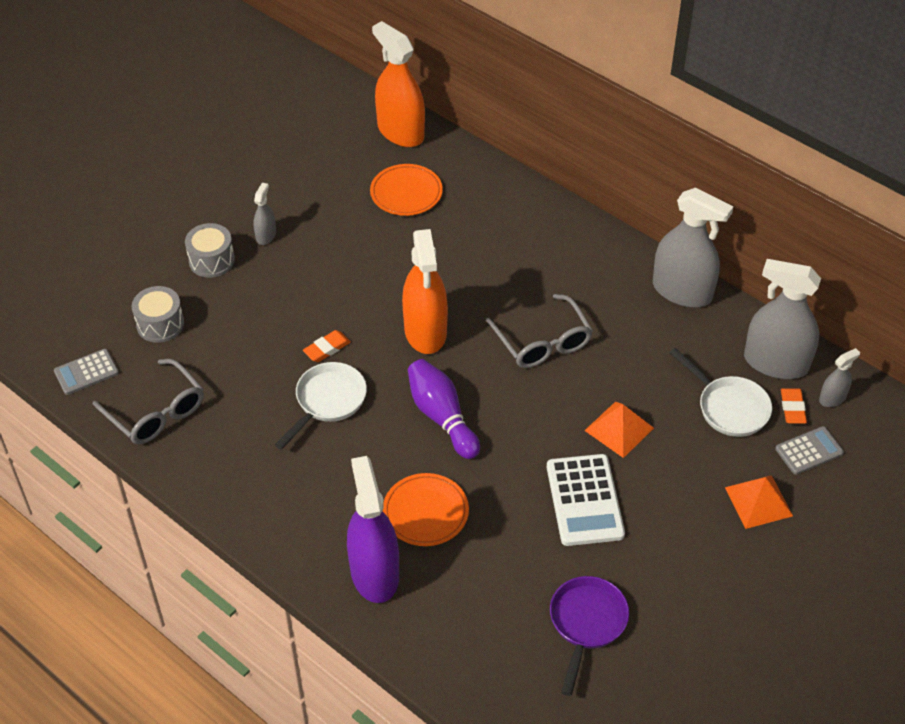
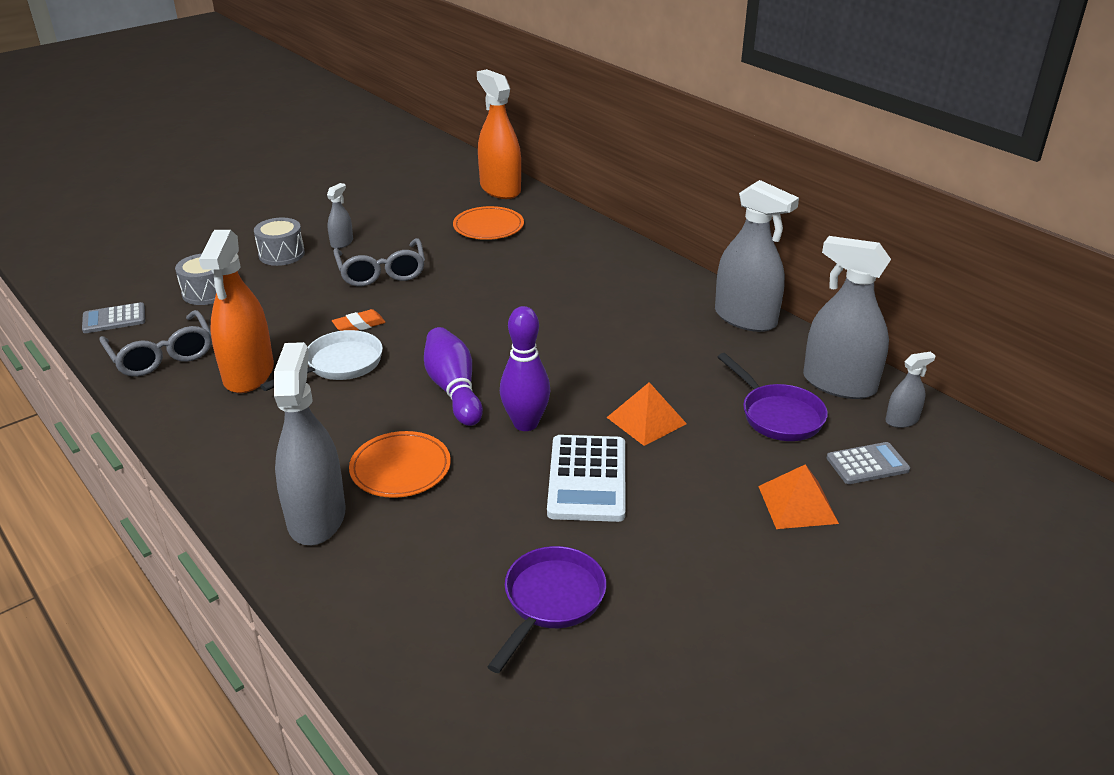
camera: 10 degrees right, 15 degrees down
purple spray bottle [347,456,399,603] -> grey spray bottle [274,342,346,545]
orange spray bottle [402,229,448,354] -> orange spray bottle moved to [199,230,274,393]
grey glasses [486,294,593,368] -> grey glasses moved to [333,238,425,286]
white pan [670,348,772,437] -> purple pan [718,353,828,441]
orange eraser [781,388,807,424] -> none
none -> purple bowling pin [500,306,551,431]

